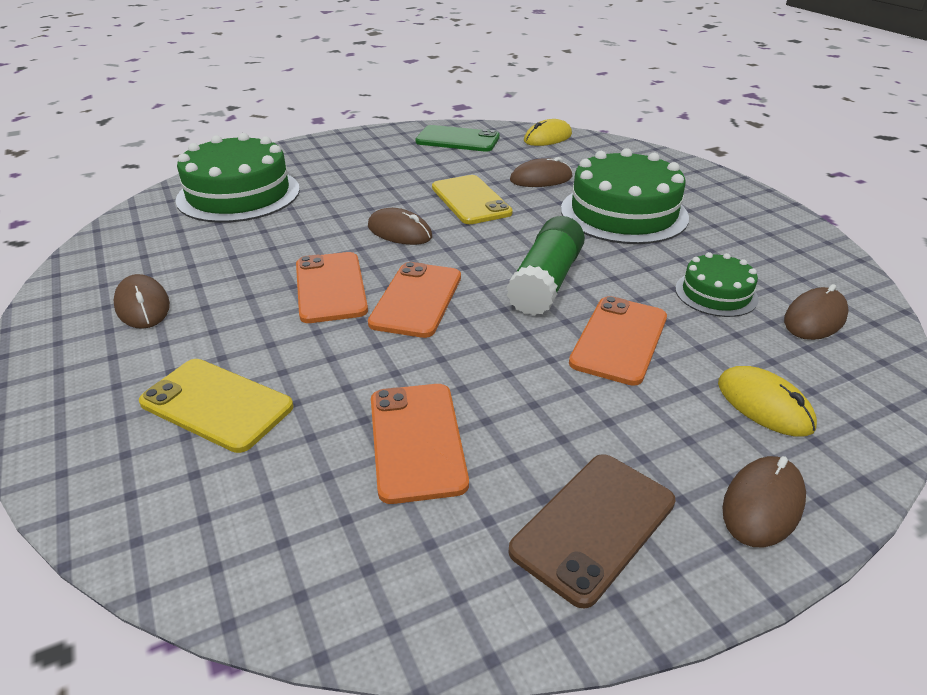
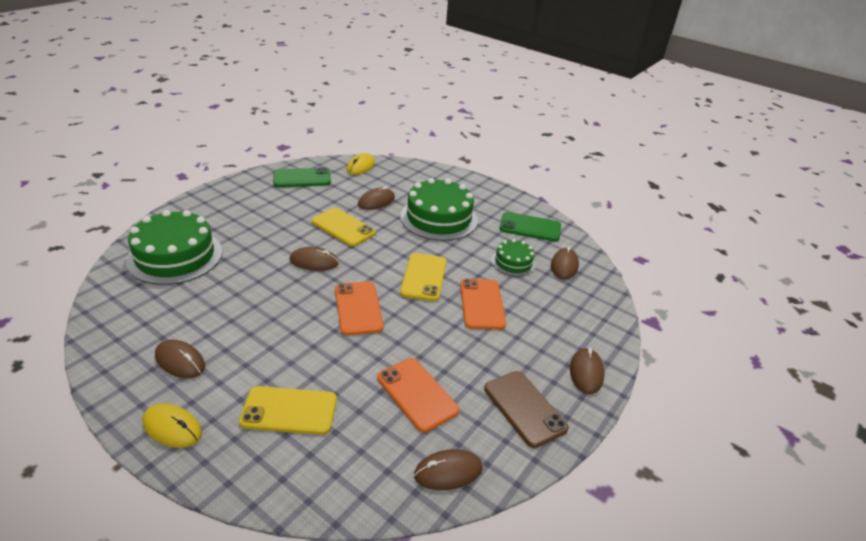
camera: 30 degrees left, 0 degrees up
orange phone [296,252,368,323] -> none
green glue stick [506,216,585,316] -> yellow phone [400,253,446,301]
brown phone [508,454,676,609] -> brown phone turned 45 degrees counterclockwise [484,371,569,448]
yellow mouse [718,366,817,437] -> yellow mouse moved to [142,404,202,448]
none -> brown mouse [414,449,482,490]
none -> green phone [499,212,561,241]

